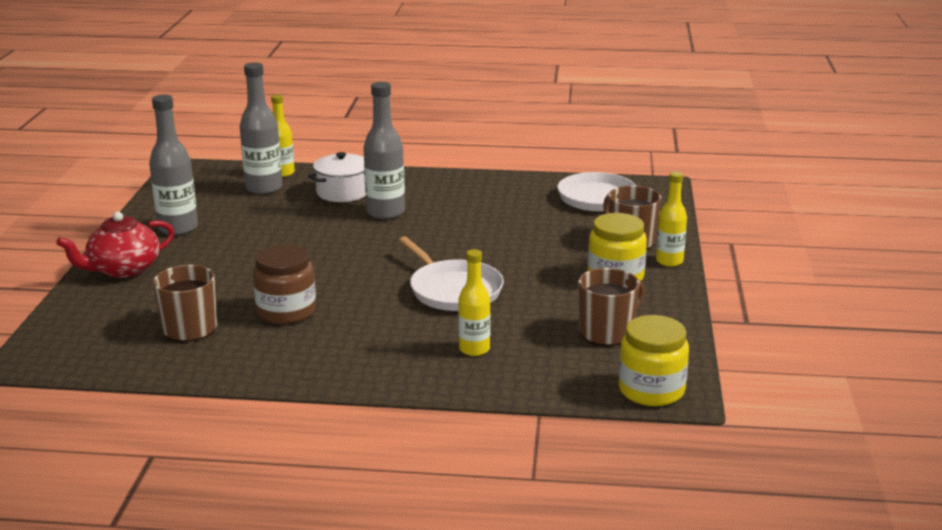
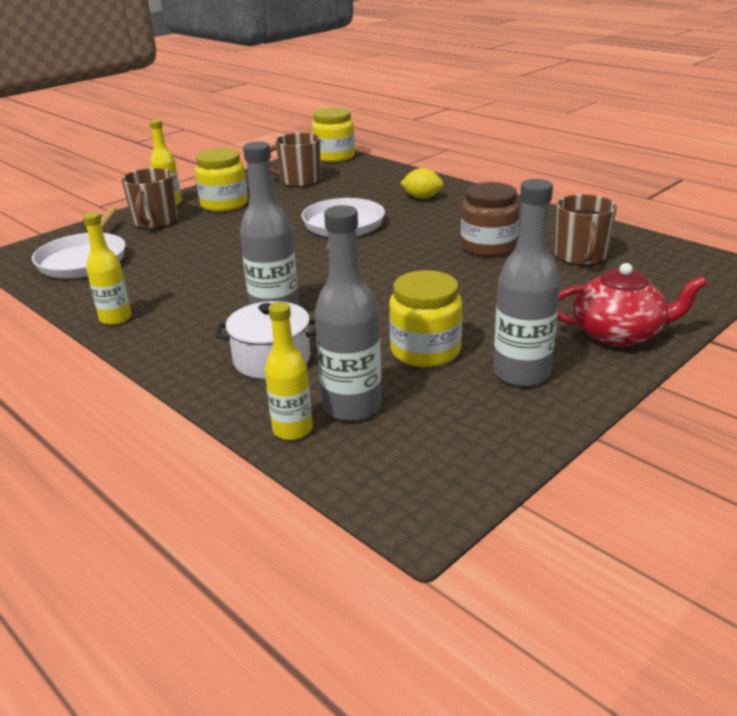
camera: 140 degrees left, 5 degrees up
yellow bottle [458,249,490,356] -> yellow bottle moved to [83,212,131,325]
none -> yellow jar [389,270,463,367]
none -> yellow lemon [400,168,444,199]

